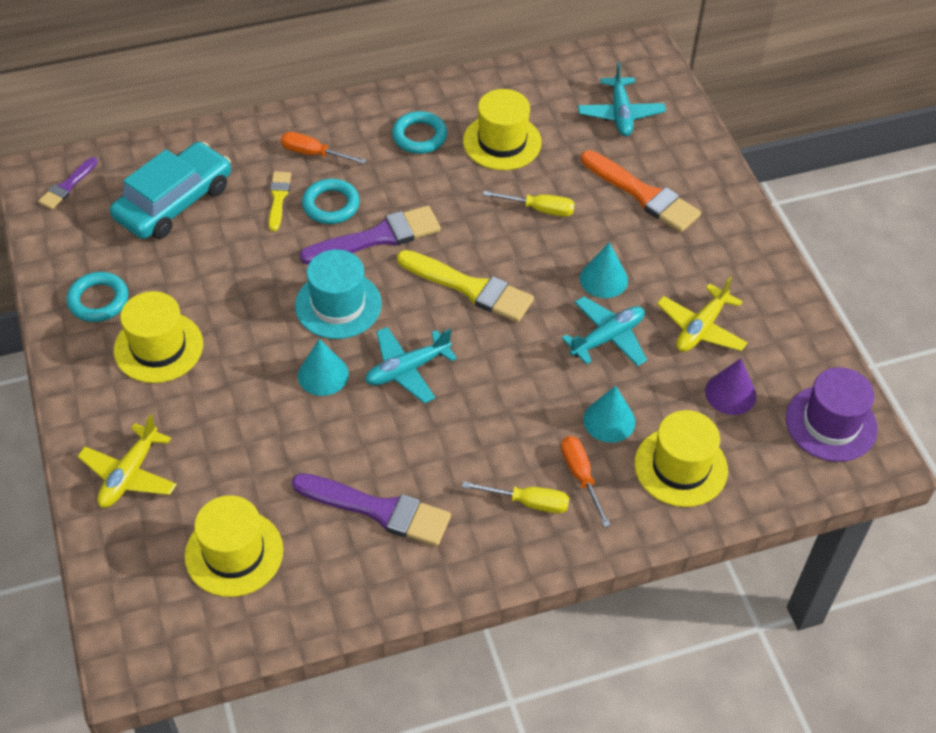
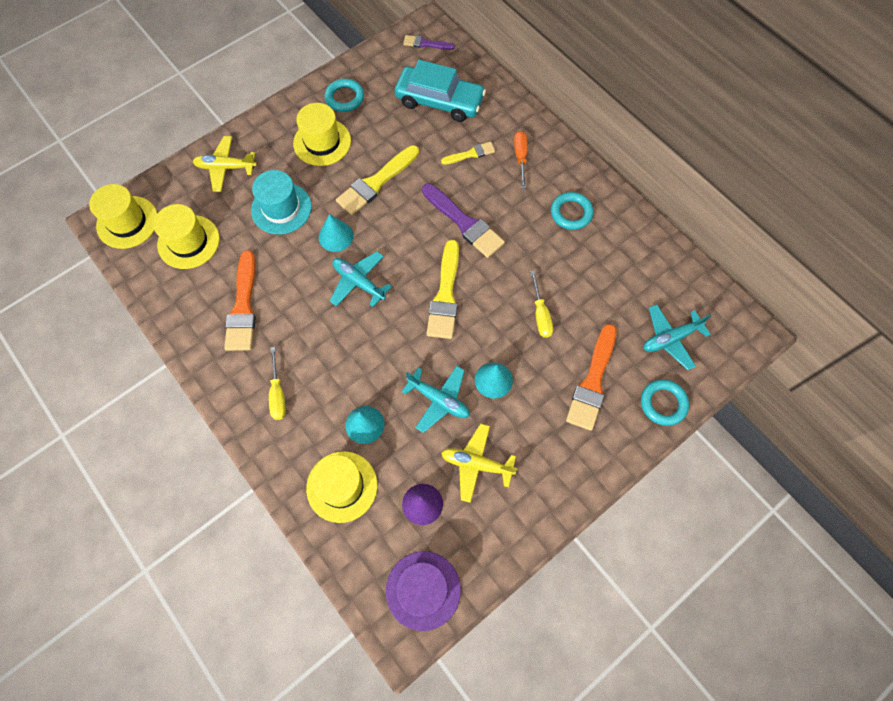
camera: 70 degrees right, 15 degrees up
purple brush [292,473,451,546] -> orange brush [224,250,256,351]
turquoise hat [295,249,382,339] -> turquoise hat moved to [251,170,312,235]
turquoise ring [302,179,360,224] -> turquoise ring moved to [641,379,689,426]
yellow hat [463,89,542,170] -> yellow hat moved to [89,184,158,249]
orange screwdriver [561,436,611,527] -> none
none -> yellow brush [336,145,419,215]

